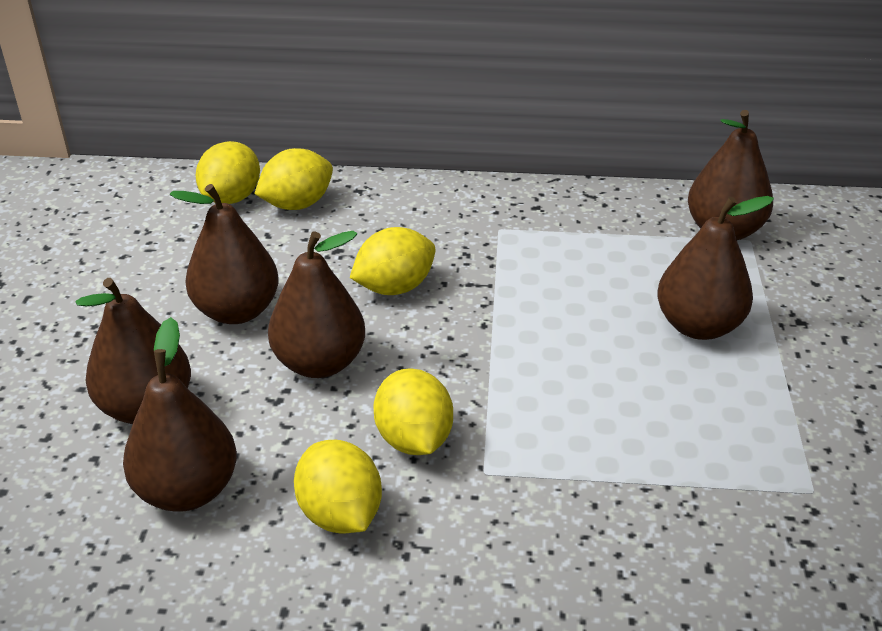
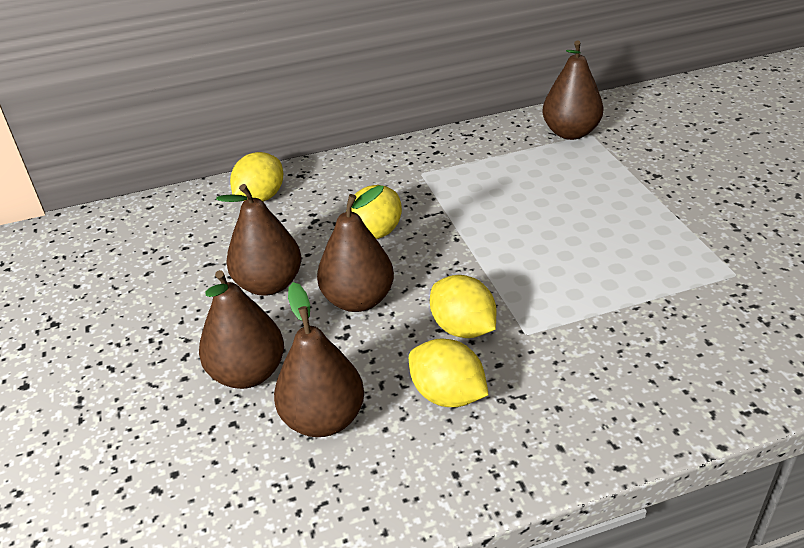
camera: 20 degrees left, 0 degrees up
yellow lemon [196,141,260,204] -> none
brown pear [657,196,774,340] -> none

